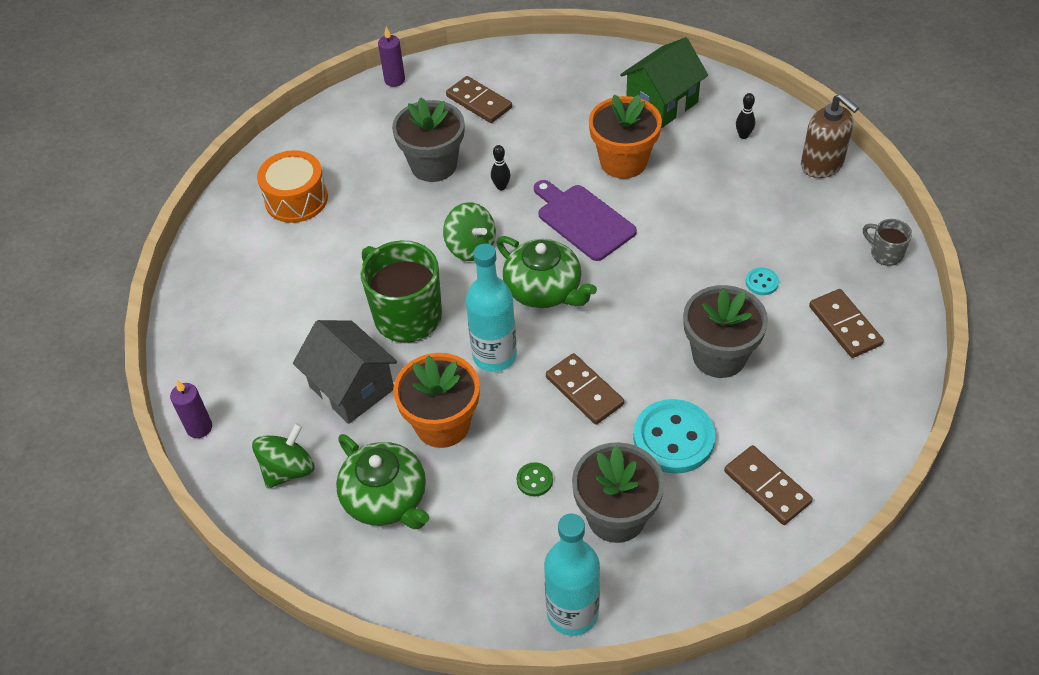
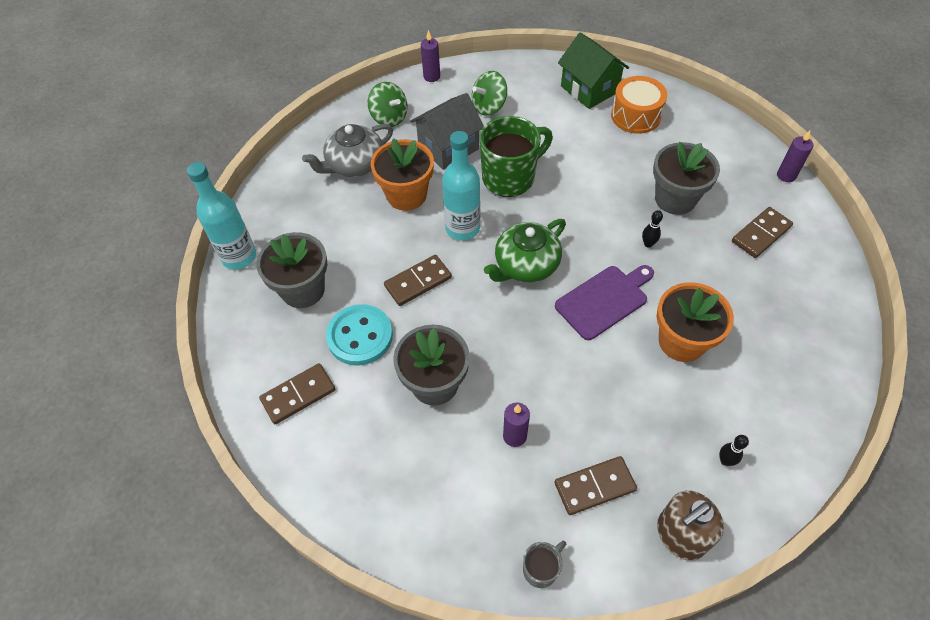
camera: 95 degrees right, 5 degrees up
green teapot [336,434,429,529] -> grey teapot [302,124,393,177]
green spinning top [443,202,496,261] -> green spinning top moved to [472,71,507,116]
green button [516,462,553,497] -> none
green house [620,37,708,128] -> green house moved to [558,32,629,109]
turquoise button [746,268,779,295] -> purple candle [503,402,530,447]
brown domino [809,289,884,358] -> brown domino moved to [555,456,637,515]

